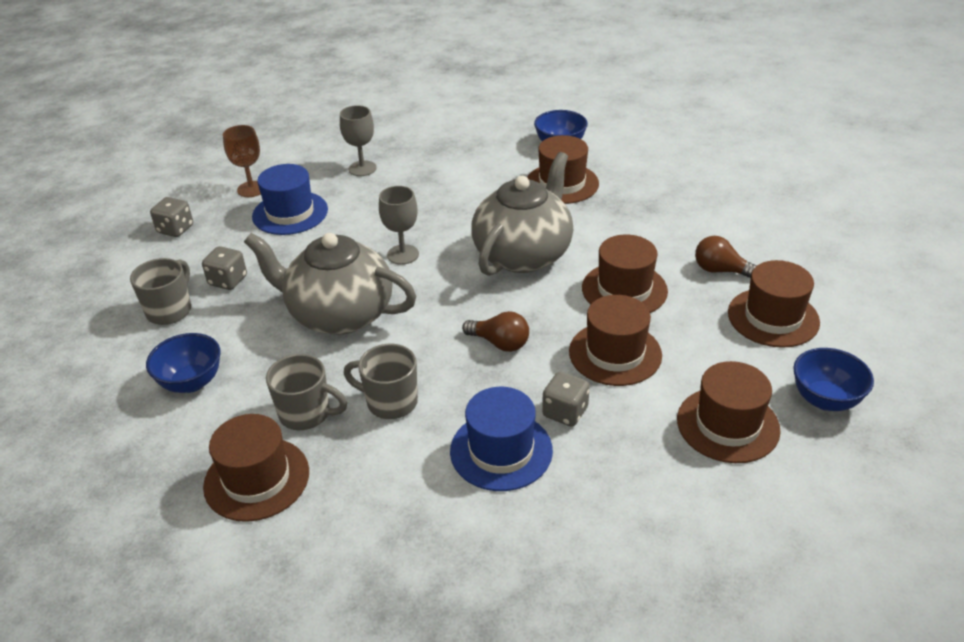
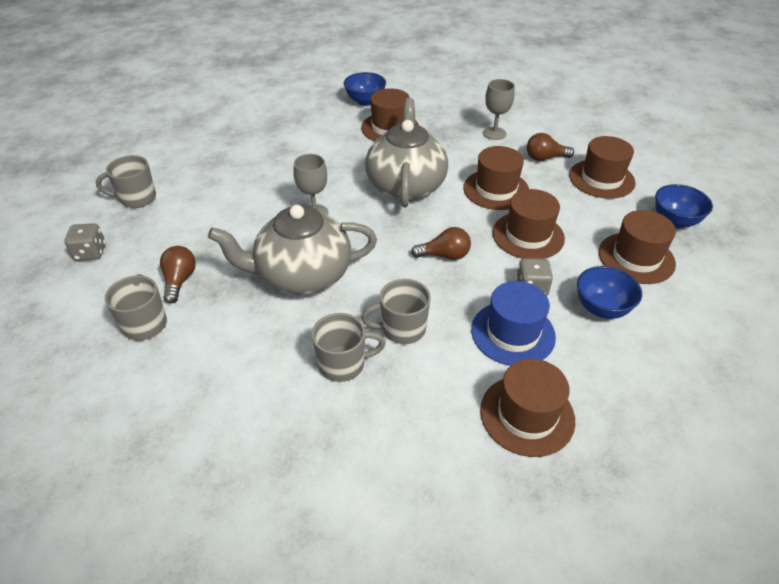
camera: 30 degrees left, 5 degrees up
blue bowl [146,333,220,393] -> blue bowl moved to [577,266,642,319]
grey dice [202,246,247,290] -> brown light bulb [160,246,196,304]
brown hat [203,414,309,522] -> brown hat moved to [480,359,575,457]
brown goblet [223,125,261,197] -> grey mug [96,155,156,208]
blue hat [252,164,328,235] -> none
grey goblet [340,105,377,176] -> grey goblet moved to [483,79,515,140]

